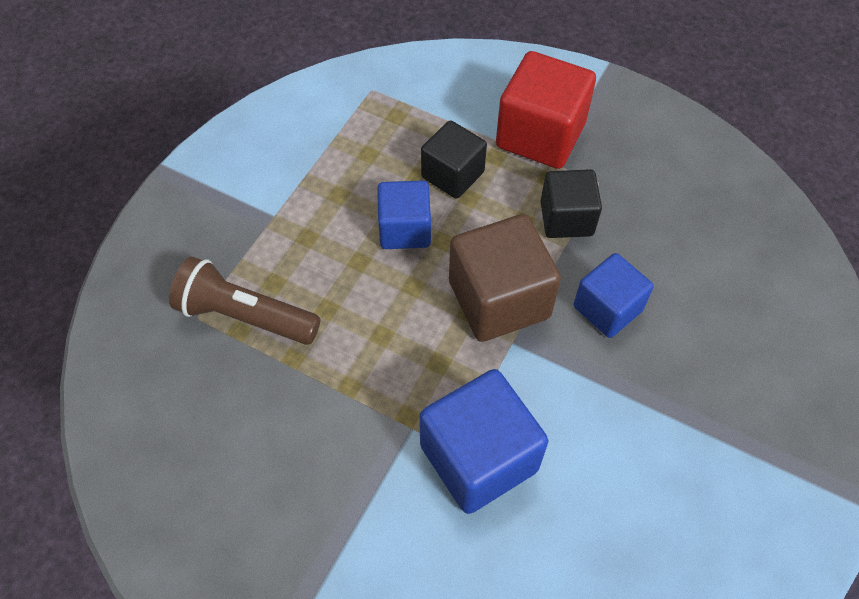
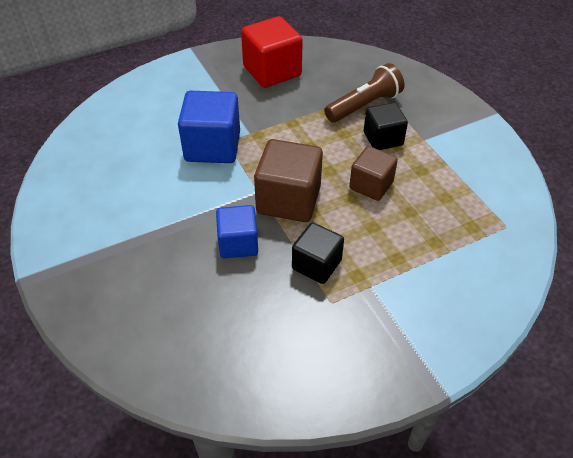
camera: 125 degrees right, 10 degrees down
blue cube [377,180,431,249] -> brown cube [349,146,398,201]
black cube [421,120,487,199] -> black cube moved to [364,102,408,150]
red cube [496,51,596,169] -> red cube moved to [241,16,303,88]

